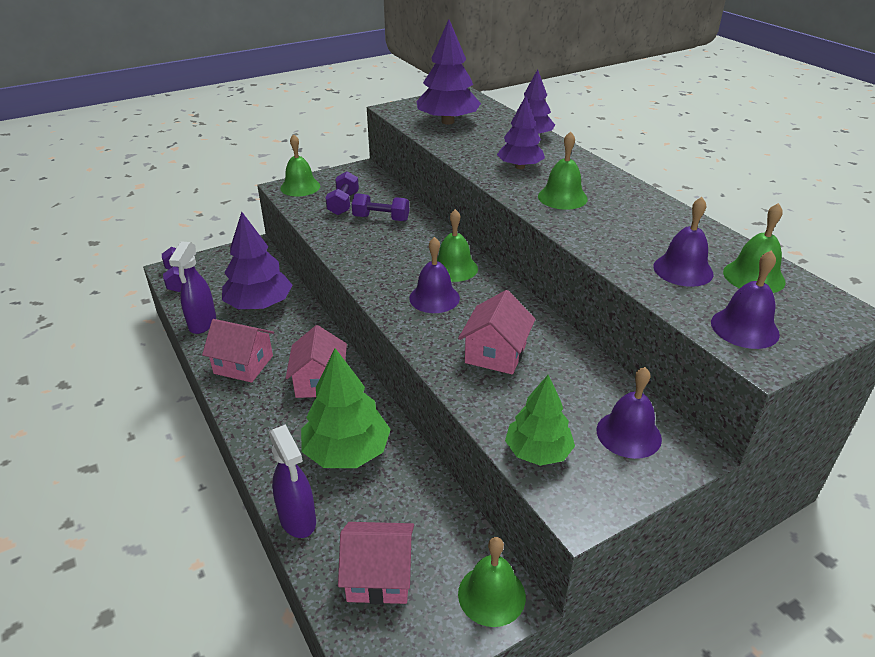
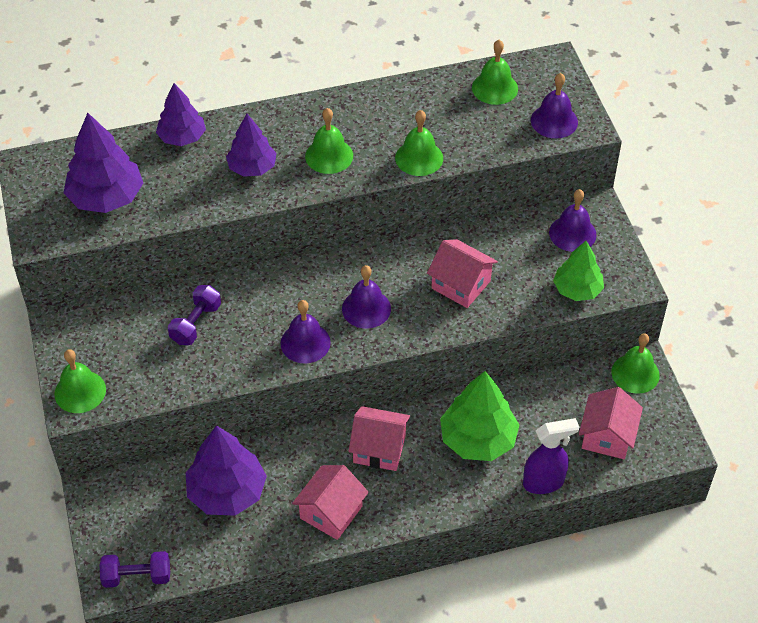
camera: 75 degrees left, 15 degrees up
purple spray bottle [169,242,216,334] -> none
purple dumbbell [325,171,359,215] -> none
green bell [437,209,478,282] -> green bell moved to [395,110,443,176]
purple bell [653,197,713,287] -> purple bell moved to [280,300,331,364]

